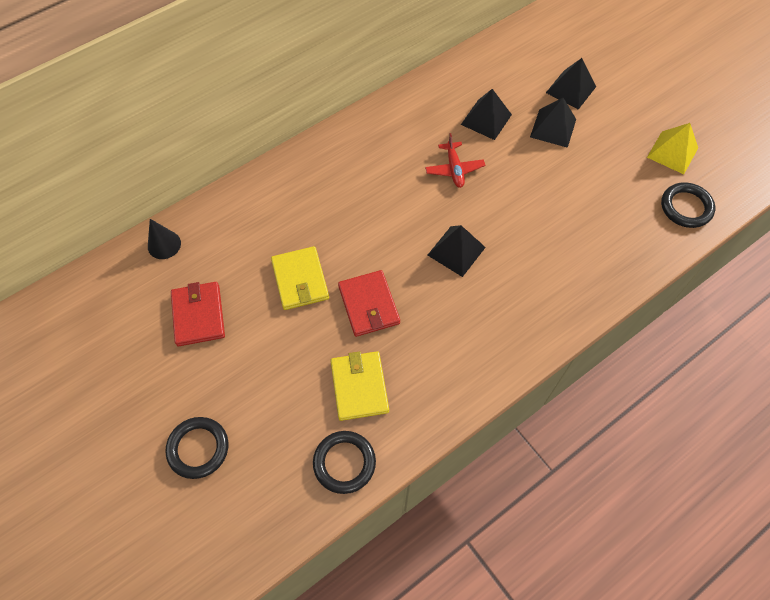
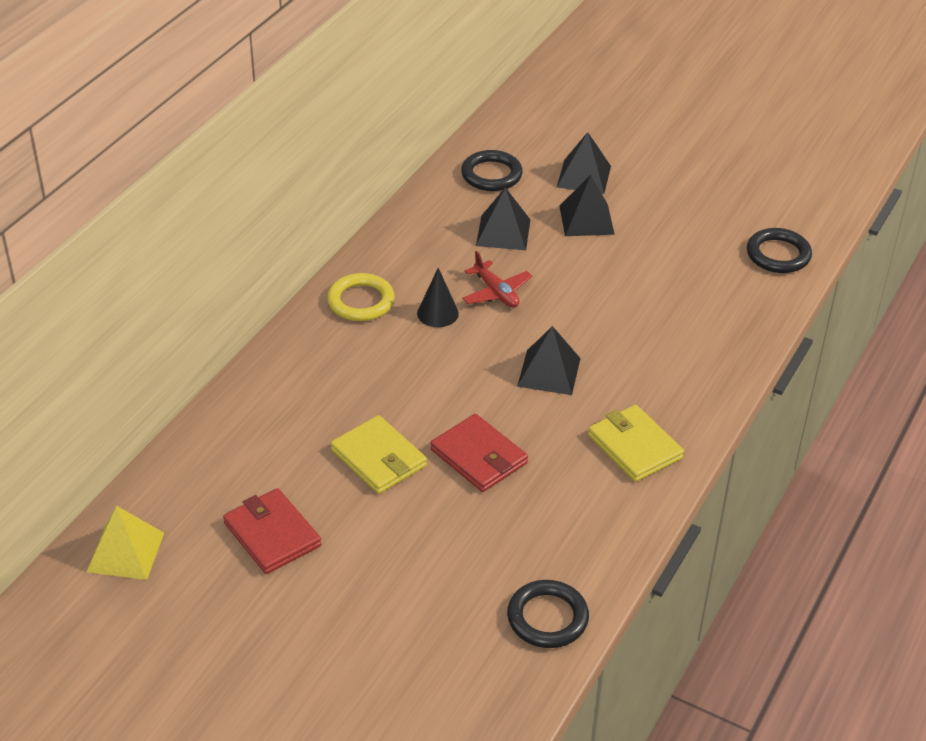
camera: 25 degrees left, 20 degrees down
black cone [148,219,181,259] -> black cone moved to [417,268,459,327]
black ring [165,417,228,479] -> black ring moved to [461,150,523,191]
yellow wallet [330,351,389,421] -> yellow wallet moved to [588,405,684,482]
yellow pyramid [647,123,698,174] -> yellow pyramid moved to [87,506,164,580]
none -> yellow ring [327,273,395,321]

